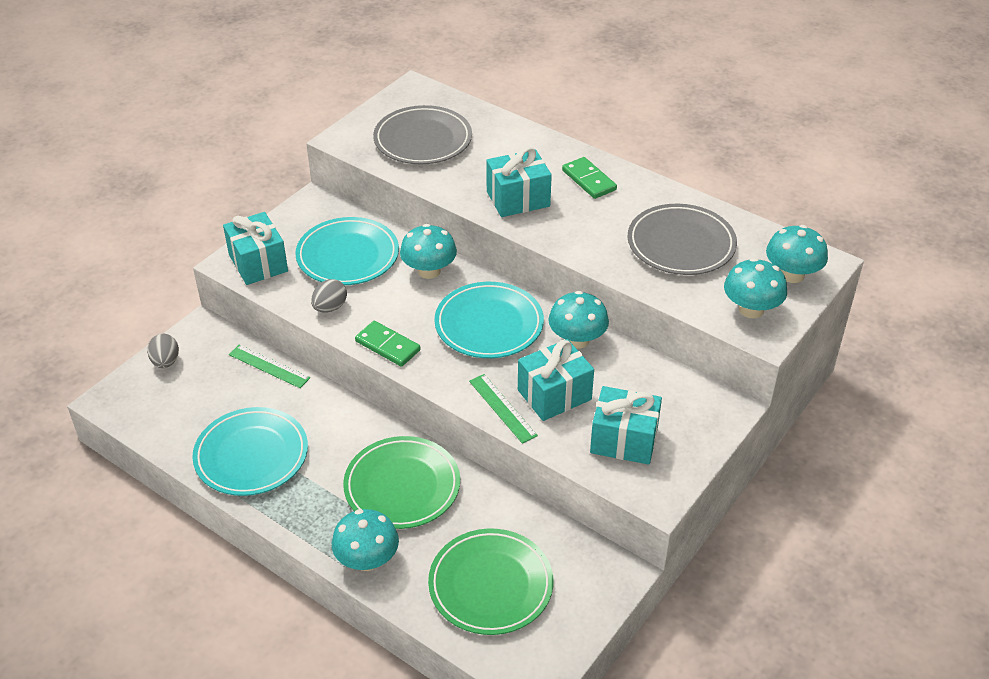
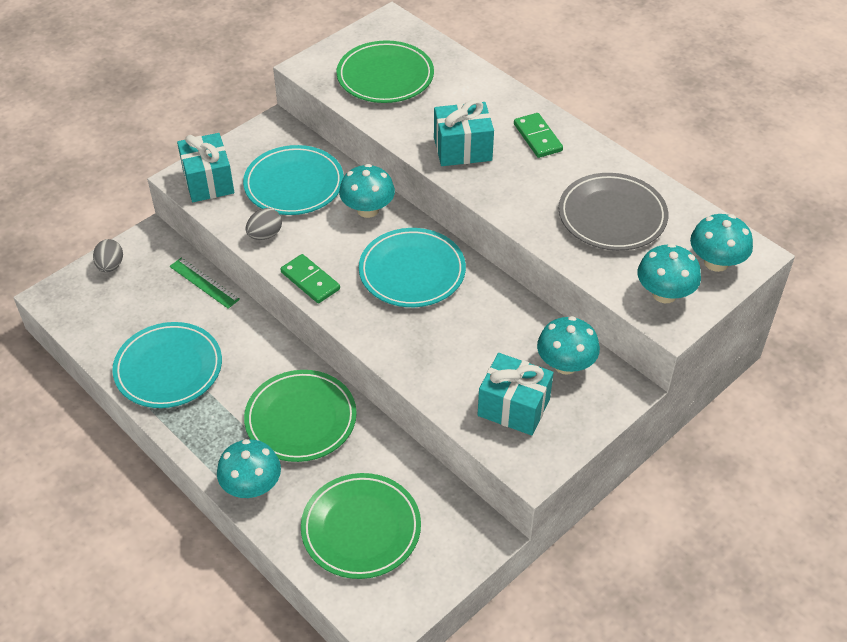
camera: 10 degrees right, 5 degrees up
grey plate [373,105,472,164] -> green plate [337,40,434,103]
green ruler [469,374,538,444] -> none
turquoise gift [518,339,594,421] -> none
turquoise mushroom [548,291,609,349] -> turquoise mushroom moved to [537,316,600,375]

